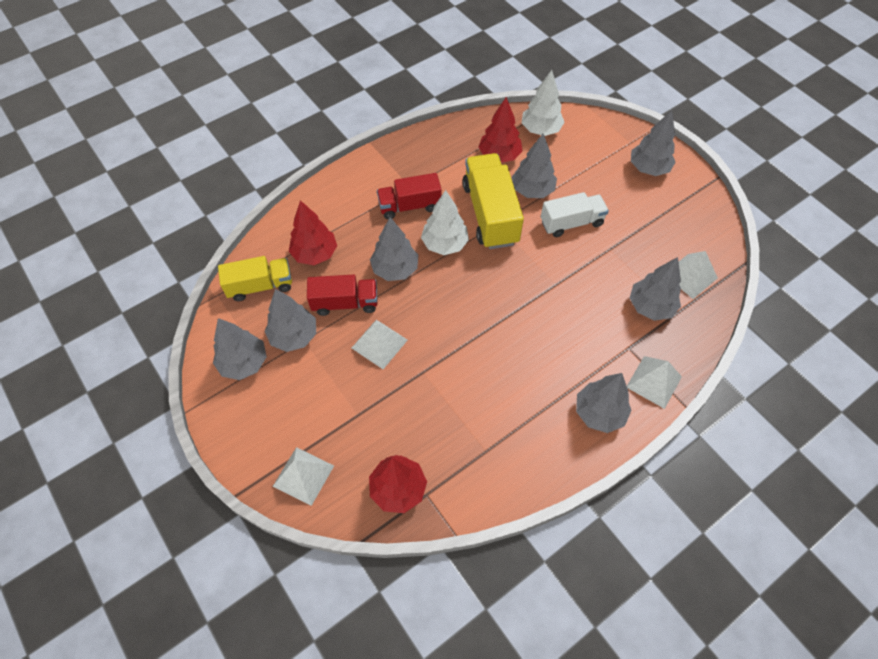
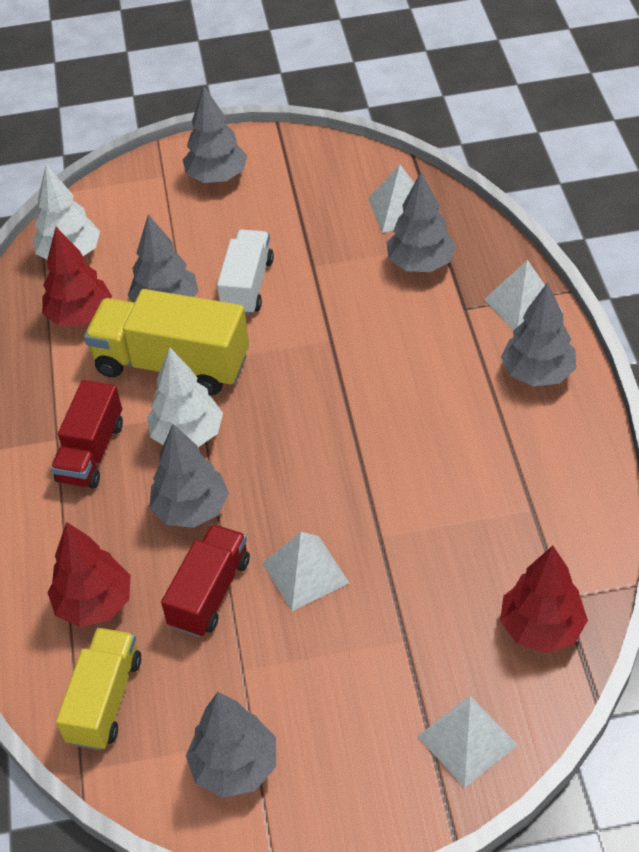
camera: 60 degrees left, 10 degrees down
grey tree [265,289,316,352] -> none

